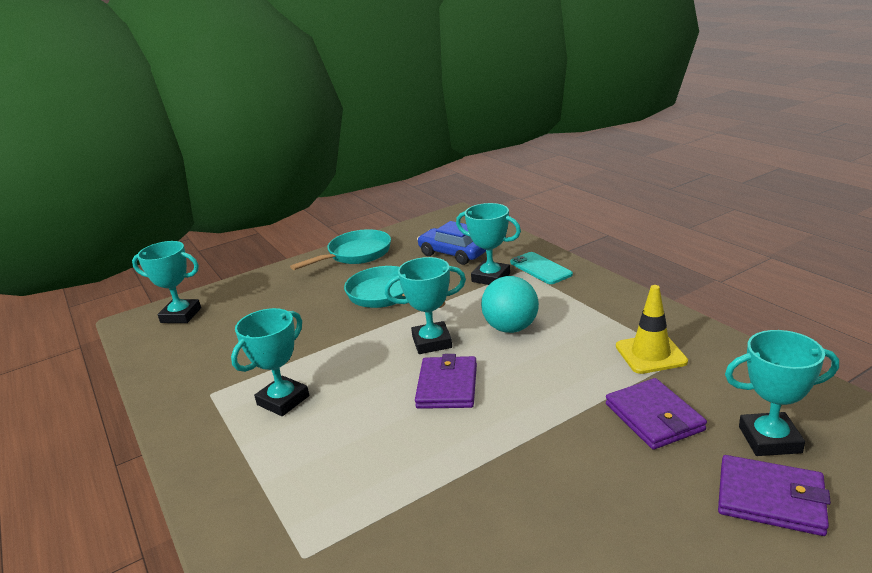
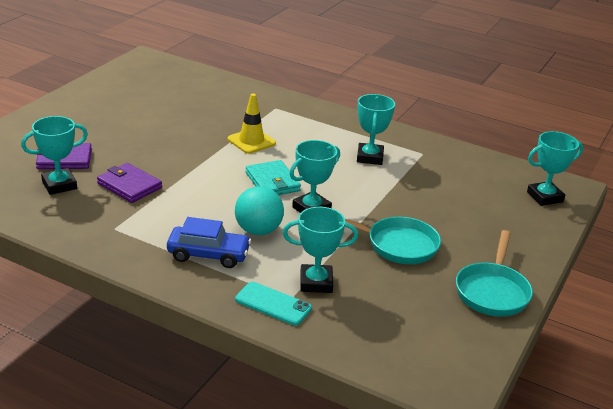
camera: 145 degrees right, 5 degrees up
purple wallet [415,354,477,409] -> turquoise wallet [246,160,301,195]
blue car [417,221,486,265] -> blue car moved to [167,217,251,268]
yellow traffic cone [616,285,688,374] -> yellow traffic cone moved to [228,94,276,154]

